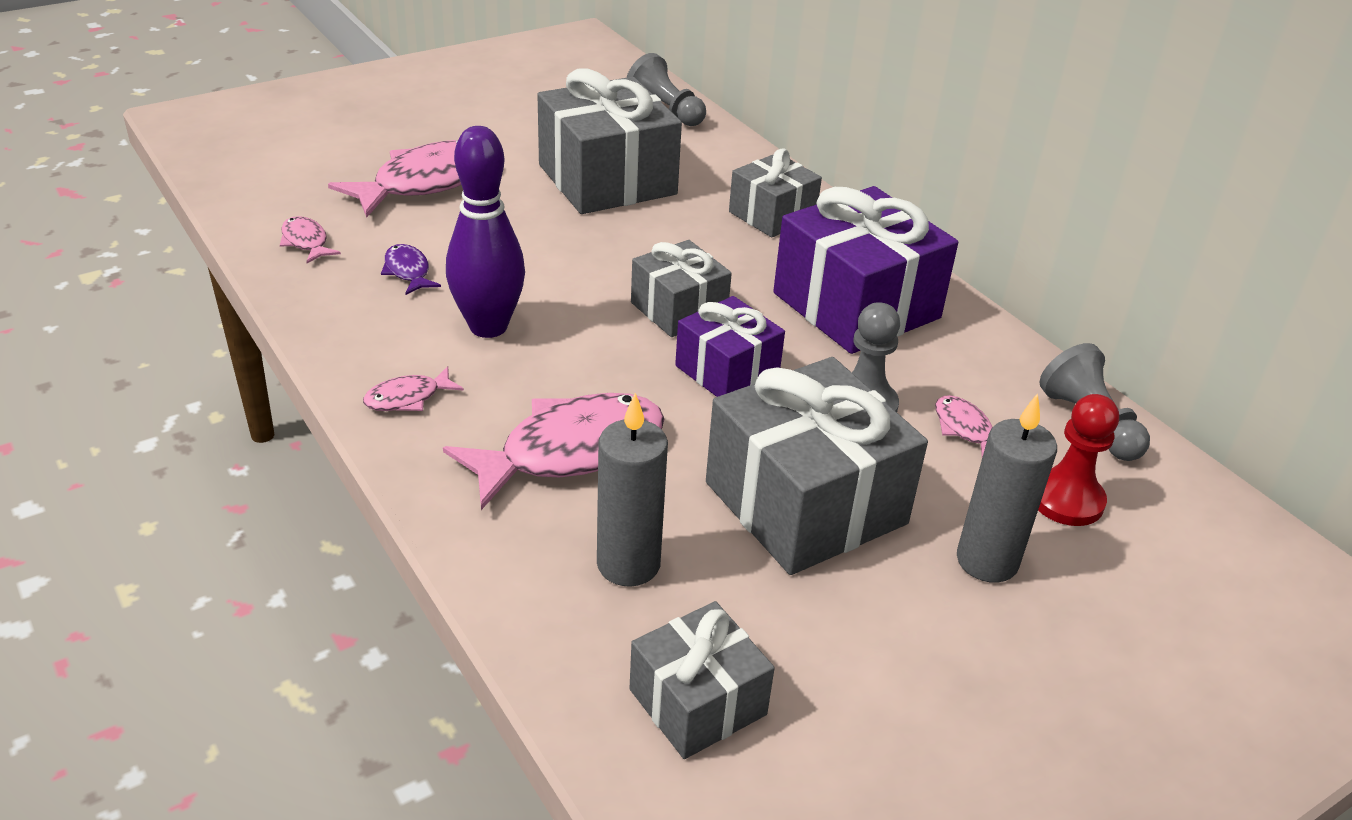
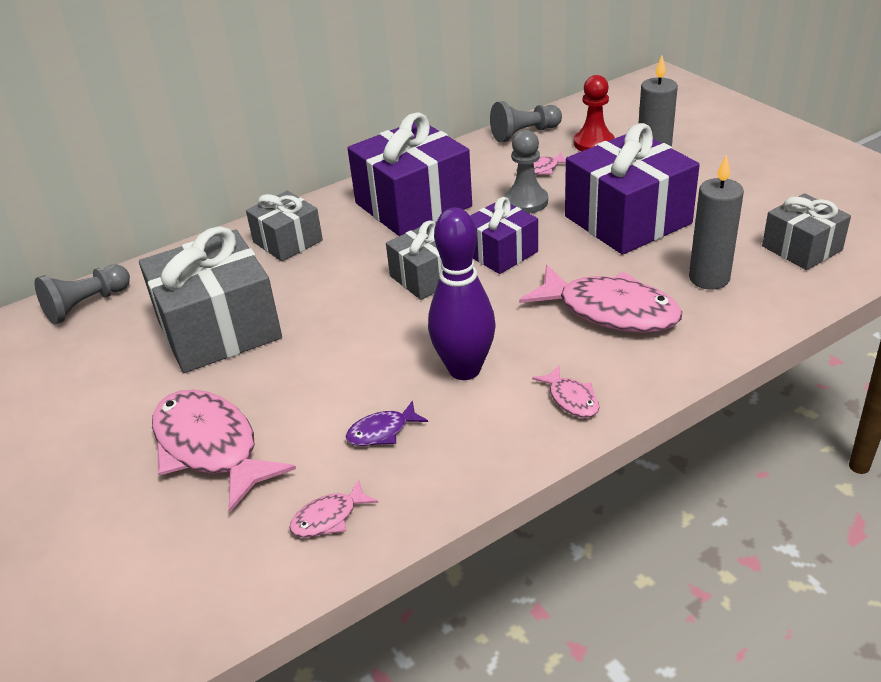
camera: 85 degrees left, 0 degrees up
pink fish [443,393,665,510] -> pink fish turned 150 degrees clockwise [519,265,682,333]
grey gift [706,357,928,575] -> purple gift [565,123,700,255]

